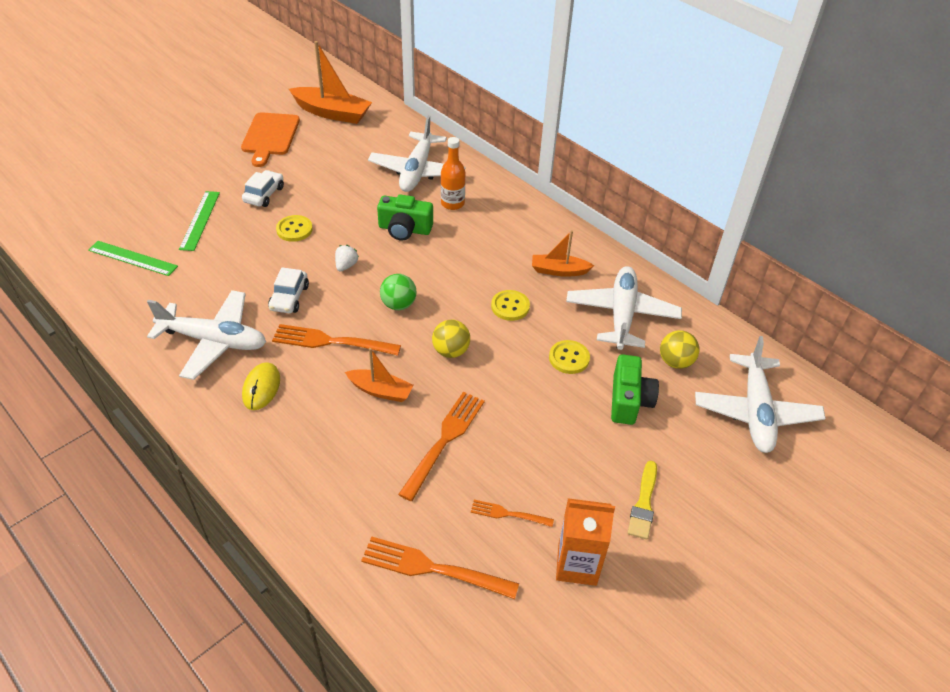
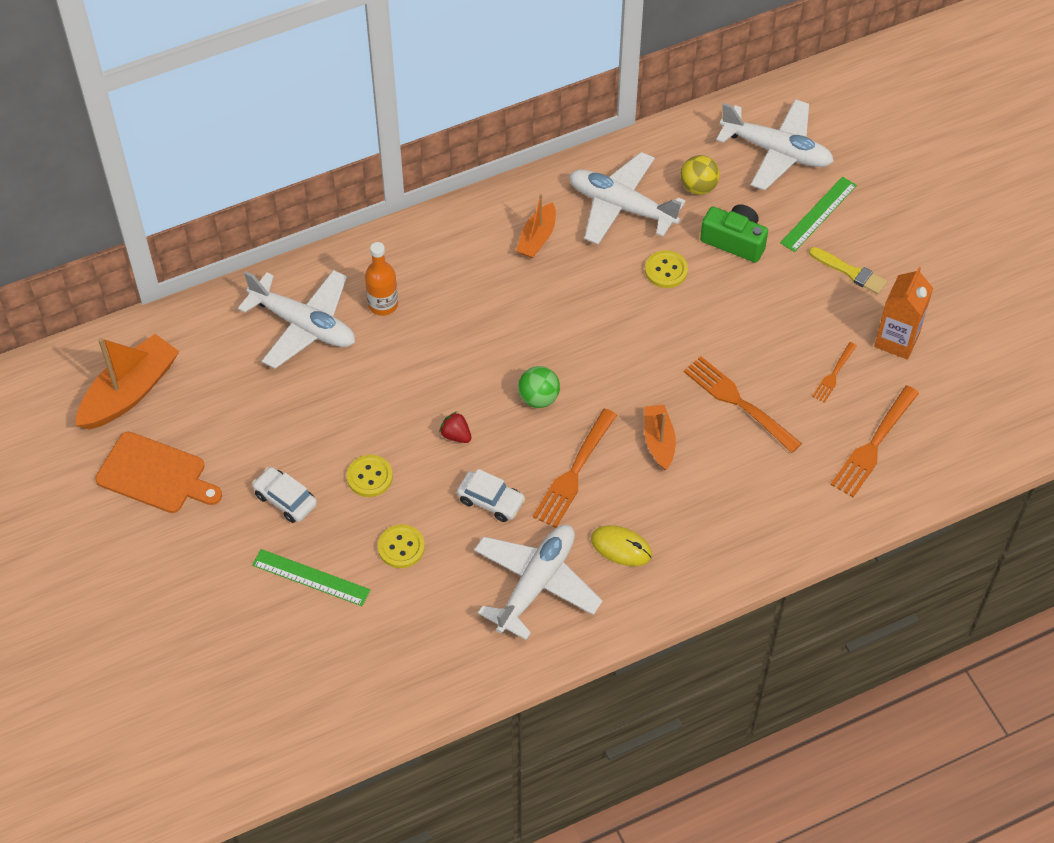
camera: 70 degrees left, 10 degrees up
green ruler [88,241,178,276] -> green ruler moved to [780,177,857,252]
white strawberry [335,245,359,271] -> red strawberry [439,411,471,443]
orange boat [345,348,414,402] -> orange boat turned 45 degrees counterclockwise [644,404,676,470]
green camera [377,194,433,241] -> none
yellow ball [432,319,470,358] -> none
yellow button [491,290,530,321] -> yellow button moved to [378,524,425,568]

